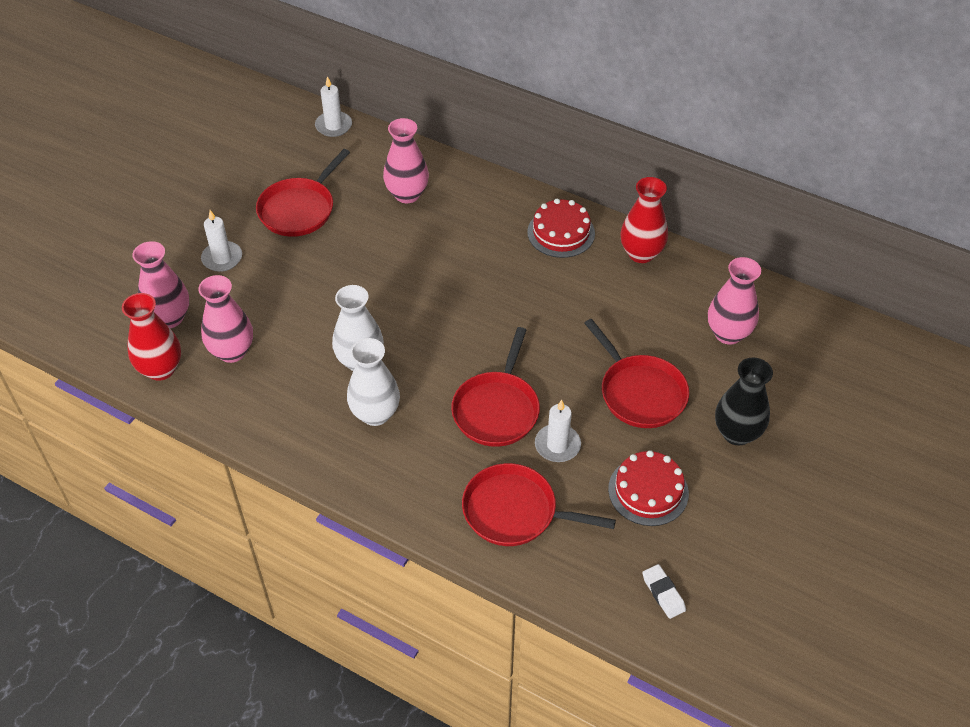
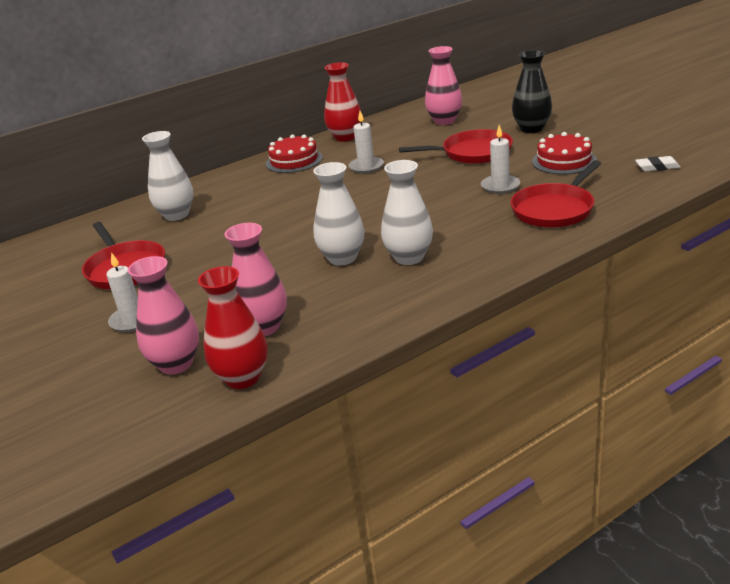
camera: 60 degrees left, 20 degrees down
white candle [315,76,352,137] -> white candle moved to [349,111,384,174]
pink vase [383,118,429,204] -> white vase [142,131,194,221]
red pan [451,327,540,447] -> none

